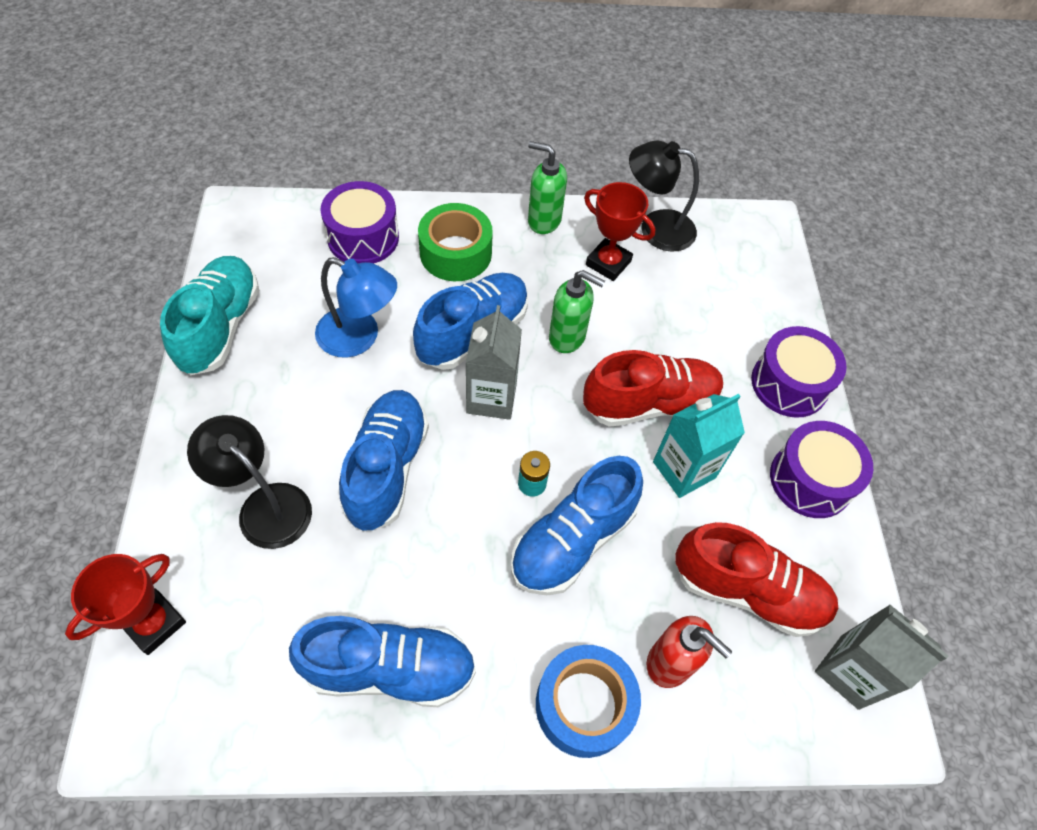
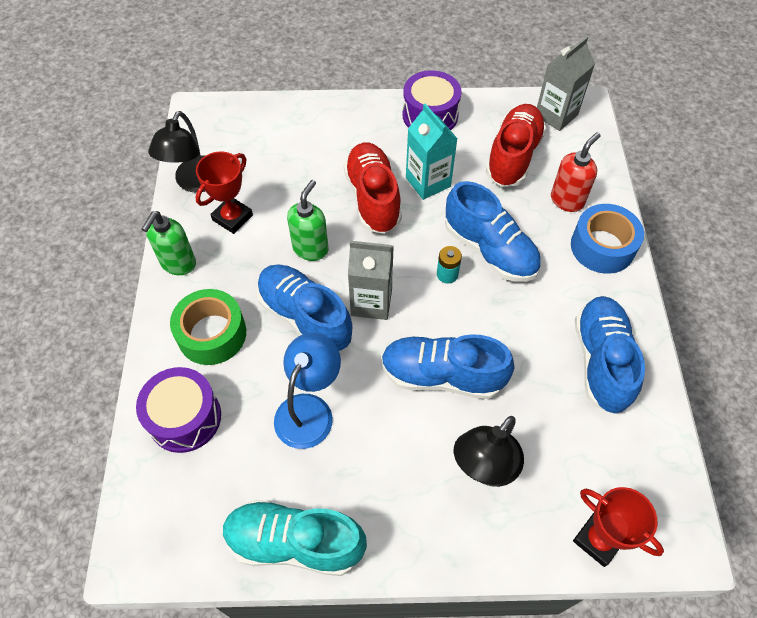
camera: 85 degrees left, 0 degrees up
purple drum [751,326,847,418] -> none

